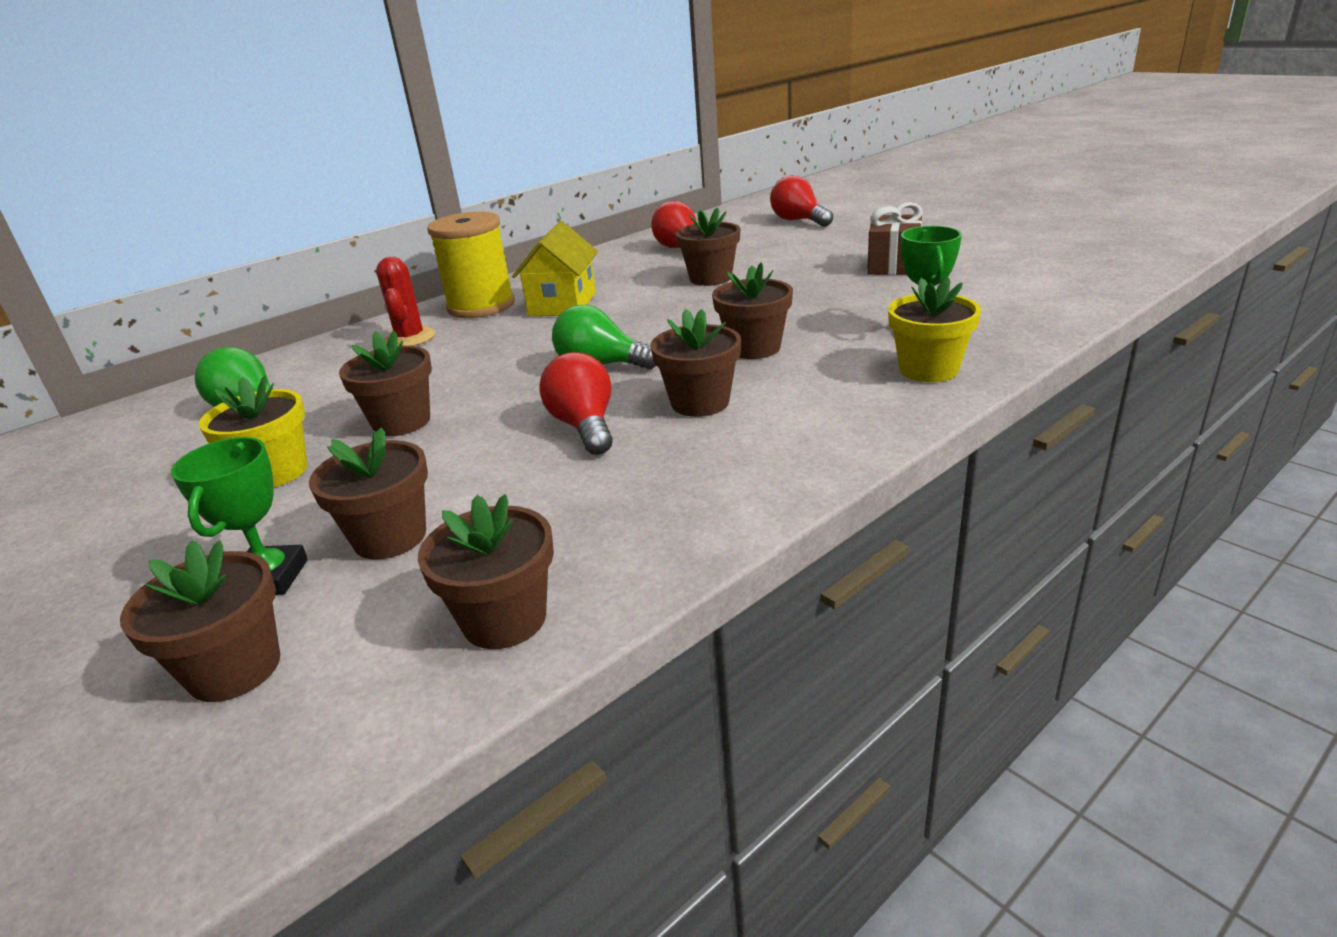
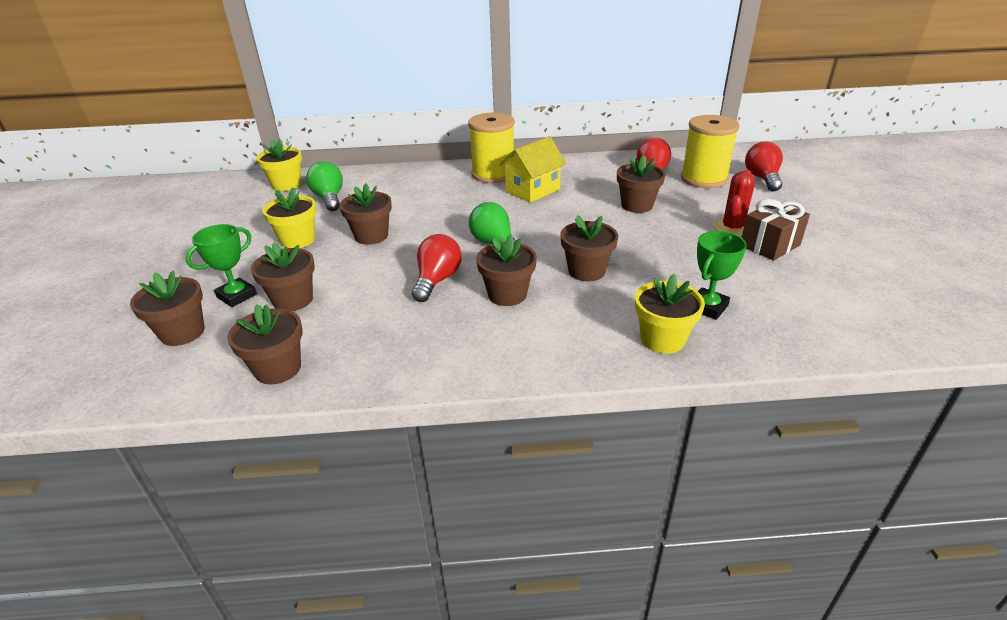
camera: 35 degrees right, 5 degrees up
red cactus [376,257,435,346] -> red cactus moved to [714,170,755,237]
none -> yellow flower pot [256,139,302,191]
none -> yellow spool [681,115,740,188]

